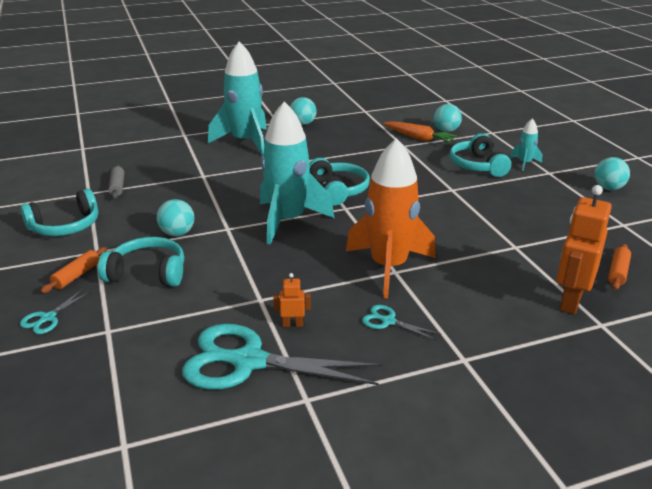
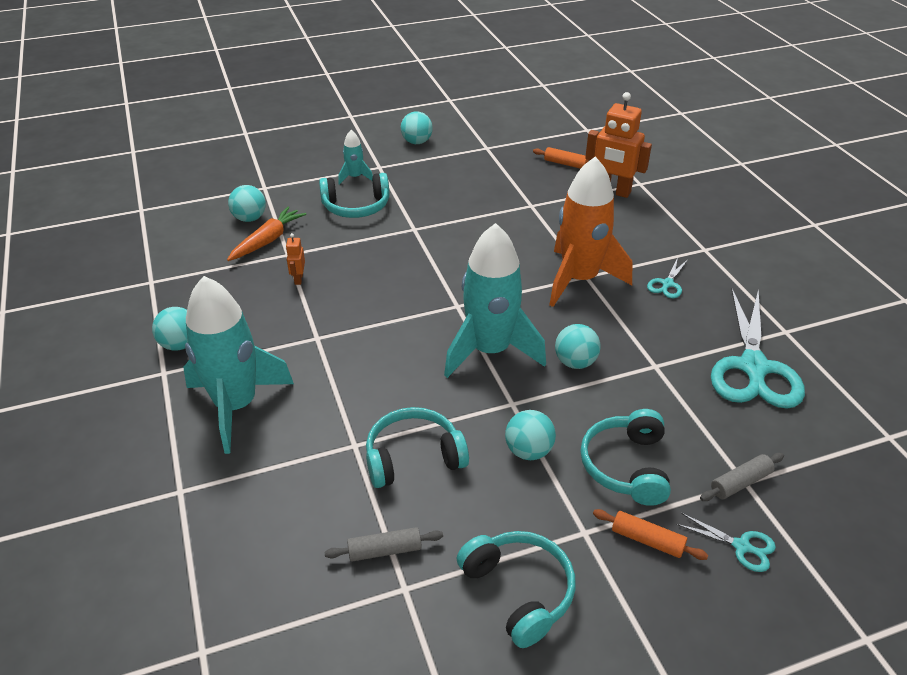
camera: 90 degrees left, 10 degrees up
orange robot [273,273,311,327] -> orange robot moved to [286,233,305,285]
turquoise headphones [310,158,370,206] -> turquoise headphones moved to [366,407,469,488]
none -> turquoise ball [555,324,601,369]
none -> grey rolling pin [700,453,784,501]

